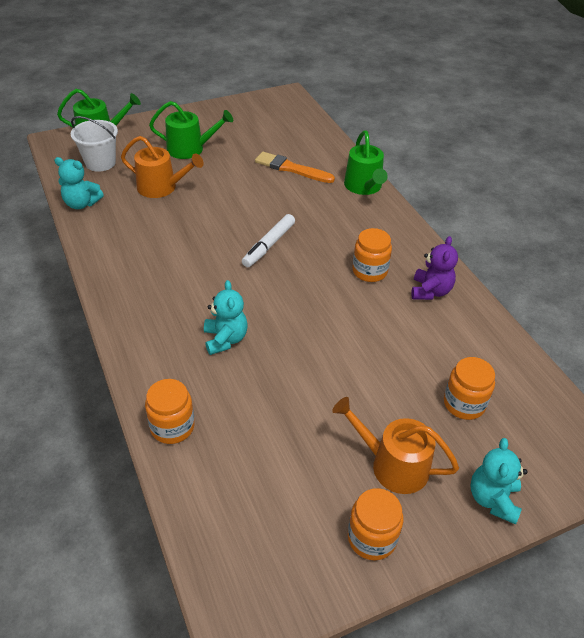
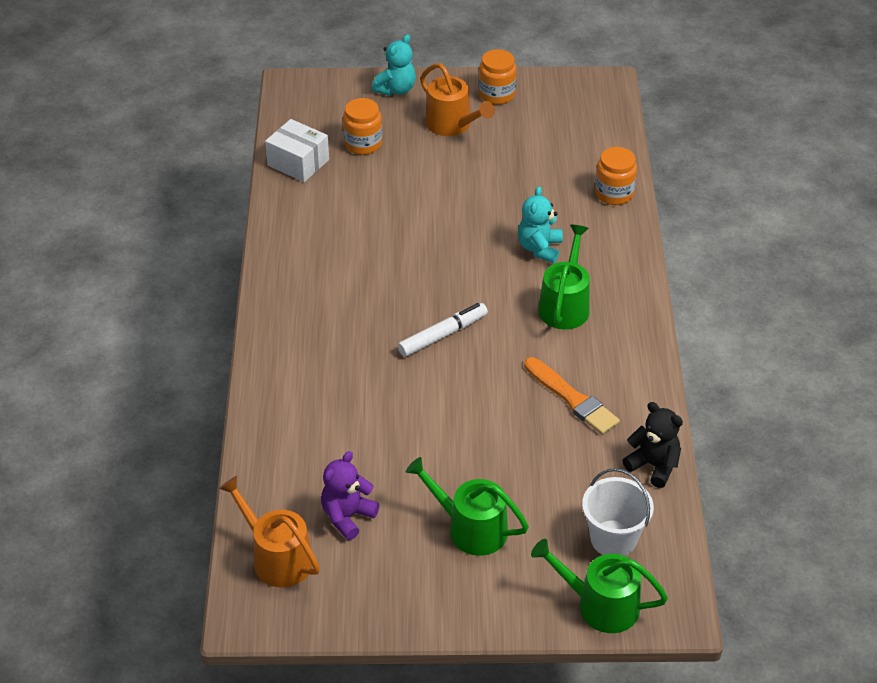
camera: 155 degrees left, 0 degrees up
turquoise teddy bear [54,157,104,209] -> black teddy bear [623,402,683,488]
orange watering can [121,136,204,198] -> orange watering can moved to [219,476,320,587]
orange brush [255,152,335,183] -> orange brush moved to [524,357,620,435]
green watering can [344,130,388,195] -> green watering can moved to [538,225,590,329]
orange jar [352,228,392,282] -> none
purple teddy bear [411,236,458,300] -> purple teddy bear moved to [321,451,379,540]
none -> white box [265,119,329,182]

